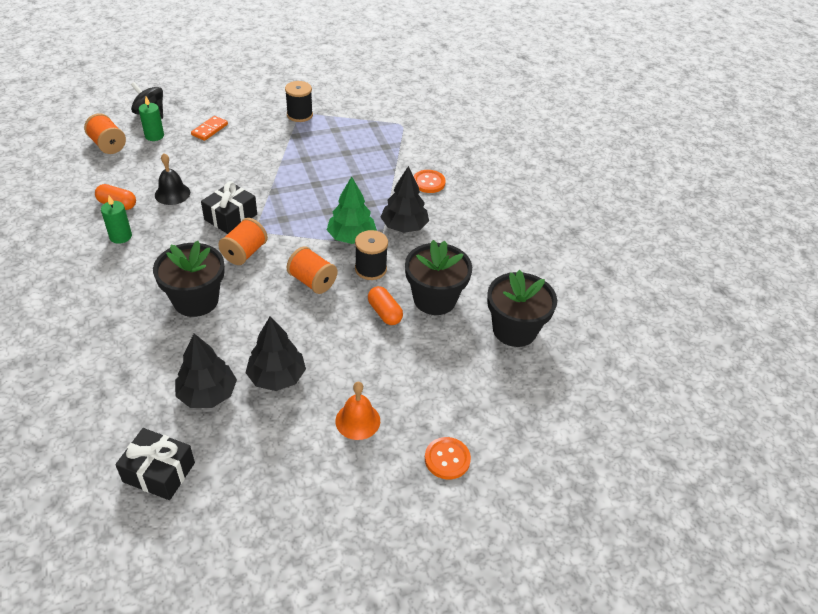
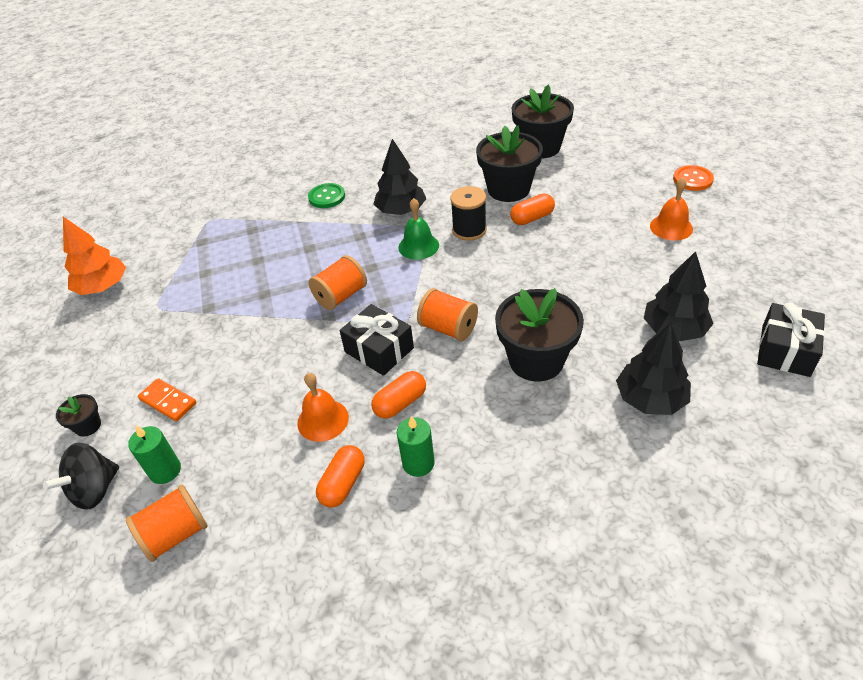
camera: 80 degrees left, 0 degrees up
black bell [155,153,190,205] -> orange bell [297,373,349,442]
black tree [245,316,306,391] -> black tree moved to [616,322,691,415]
black spool [285,81,313,122] -> none
orange spool [287,246,337,294] -> orange spool moved to [309,255,367,310]
green tree [327,176,377,244] -> green bell [398,198,439,260]
orange button [414,170,446,193] -> green button [308,183,345,208]
none -> black flower pot [56,394,101,437]
none -> orange tree [63,217,126,295]
none -> orange capsule [371,371,426,419]

